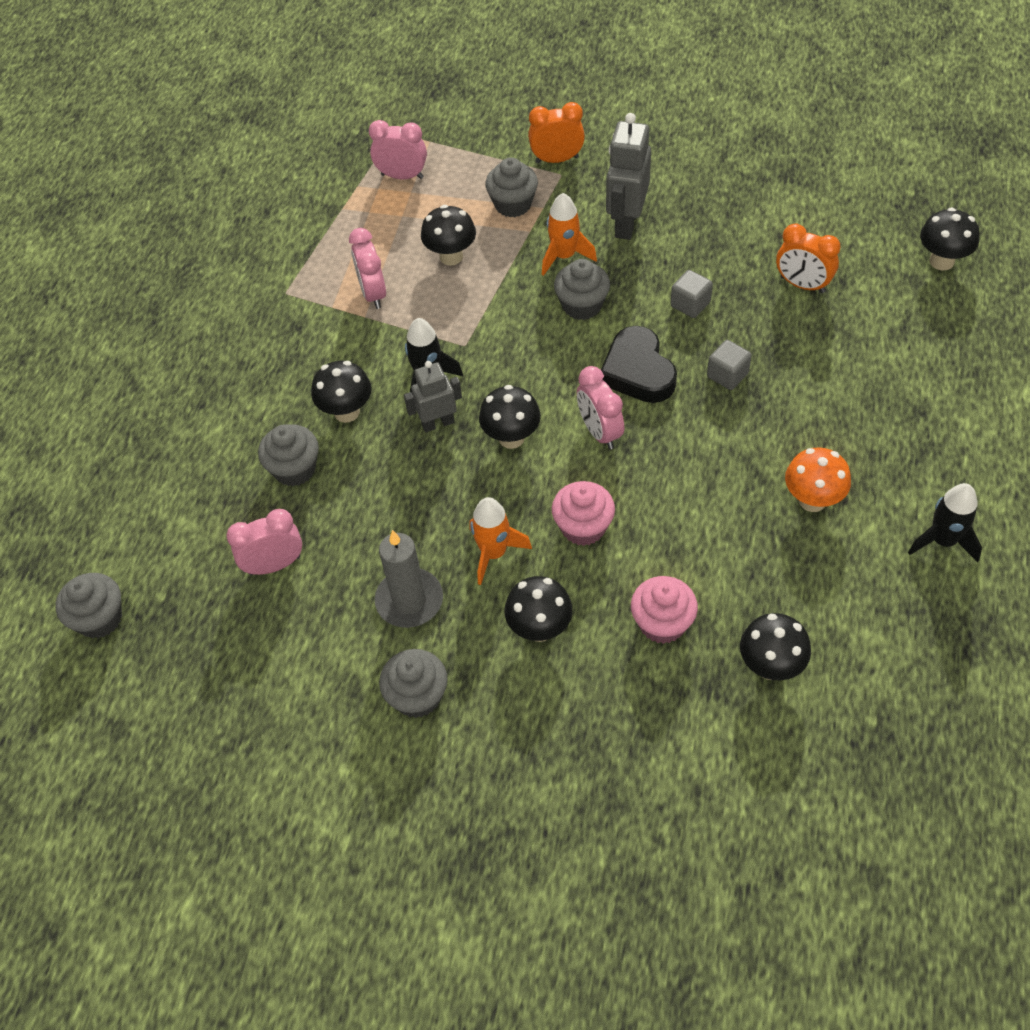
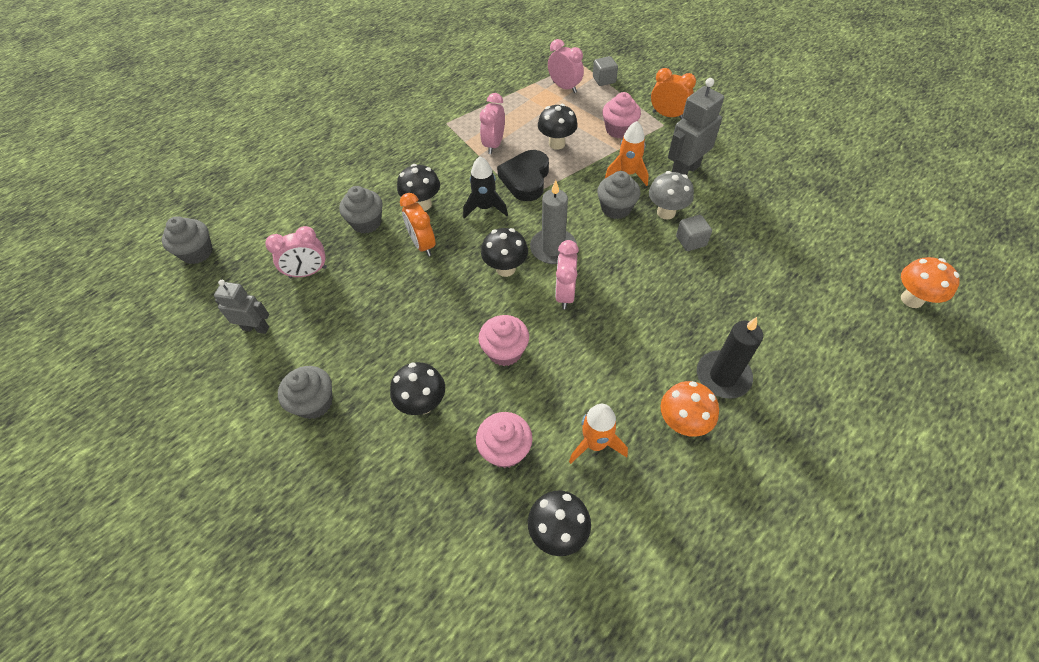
camera: 30 degrees right, 0 degrees up
pink clock [226,509,302,575] -> pink clock turned 150 degrees clockwise [265,226,327,278]
grey candle [375,530,443,628] -> grey candle moved to [530,180,577,264]
grey robot [404,361,462,433] -> grey robot moved to [214,280,269,334]
orange rocket [470,497,532,585] -> orange rocket moved to [569,404,628,464]
grey cupcake [485,157,538,217] -> pink cupcake [602,92,641,138]
black heart [601,326,677,403] -> black heart moved to [497,150,549,201]
grey cube [707,340,752,390] -> grey cube moved to [593,56,618,86]
orange clock [776,224,840,293] -> orange clock moved to [400,193,435,256]
black rocket [908,483,982,562] -> none
black mushroom [920,207,980,271] -> orange mushroom [901,257,960,308]
none -> grey mushroom [649,171,694,219]
none -> black candle [697,317,763,399]

